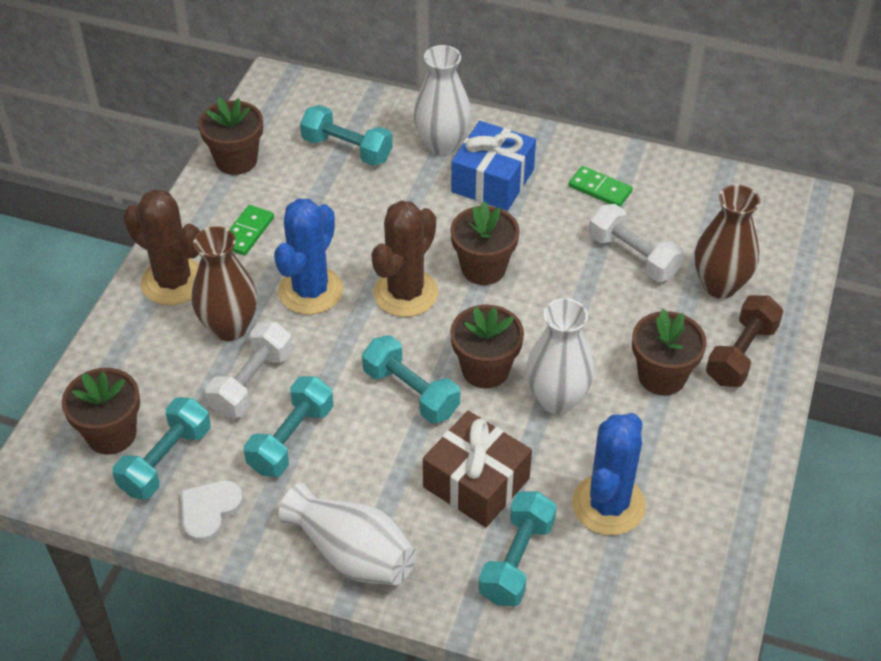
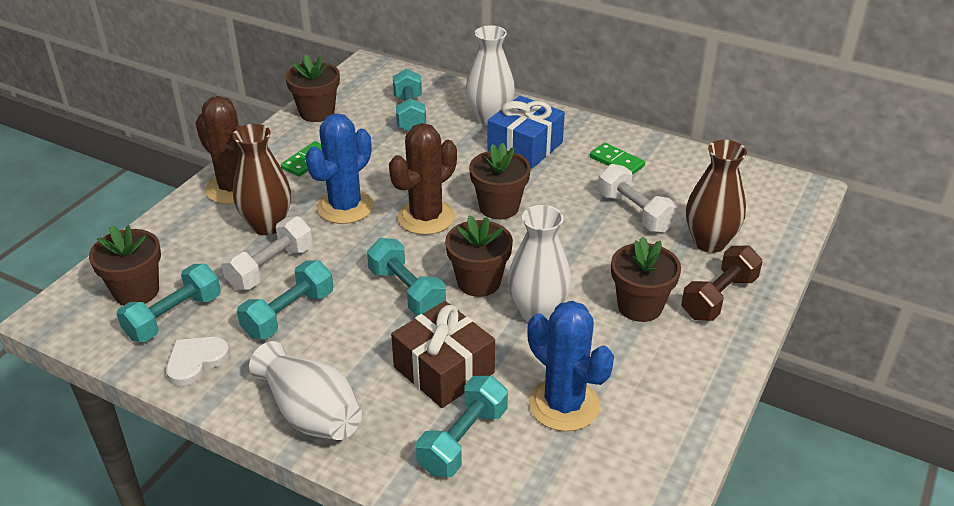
camera: 10 degrees right, 10 degrees down
turquoise dumbbell [300,105,393,166] -> turquoise dumbbell turned 45 degrees clockwise [393,69,426,131]
blue cactus [572,413,646,535] -> blue cactus turned 75 degrees counterclockwise [527,301,614,431]

